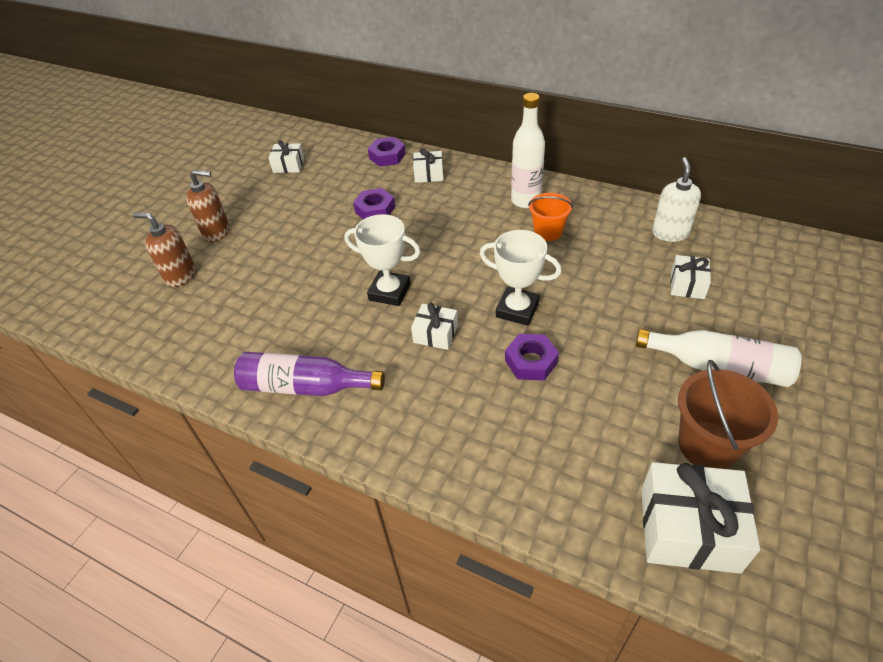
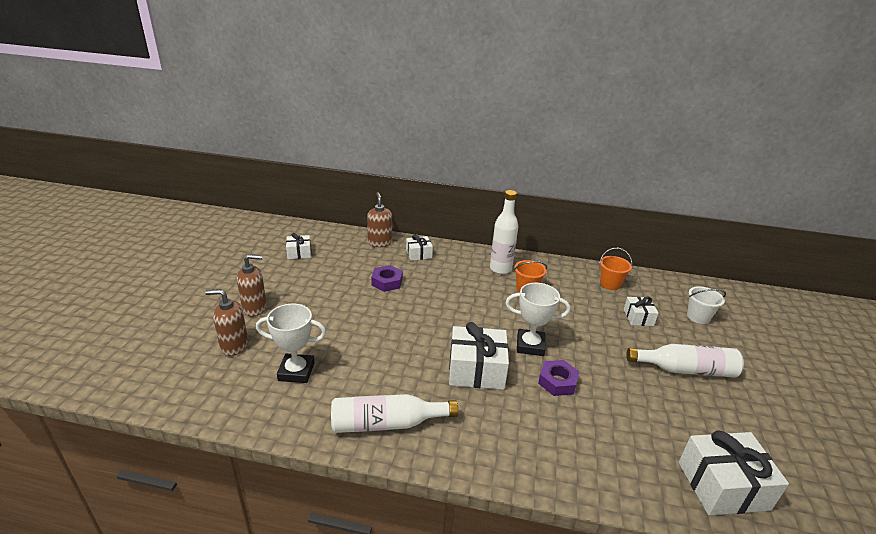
camera: 20 degrees left, 15 degrees down
purple bottle [234,352,385,396] -> white bottle [331,394,458,433]
white trophy [344,214,421,306] -> white trophy moved to [256,304,326,383]
purple nut [368,137,406,167] -> brown soap dispenser [367,192,392,247]
white gift [411,303,458,350] -> white gift [449,322,509,390], size x1.82
white soap dispenser [652,157,701,242] -> orange bucket [599,248,632,290]
brown bucket [678,360,778,469] -> none
none -> white bucket [687,286,726,324]

